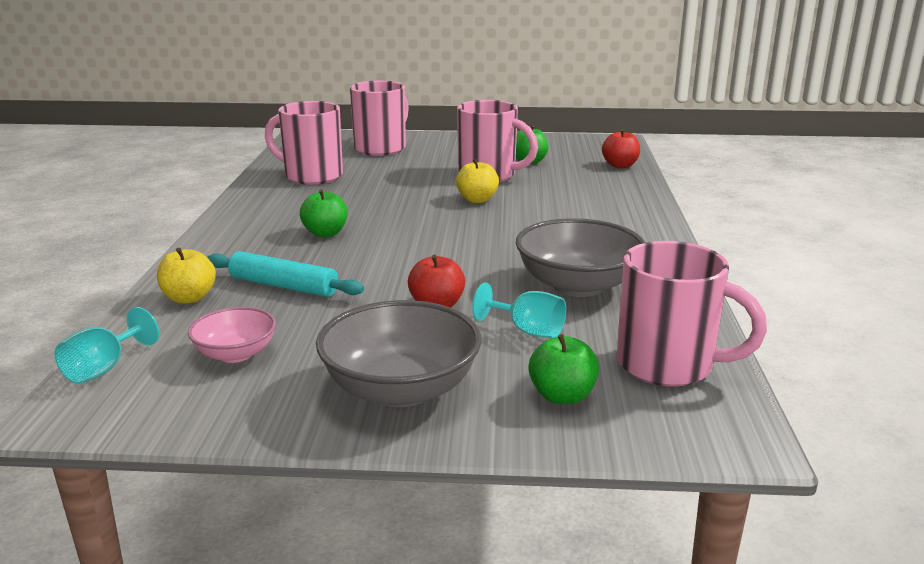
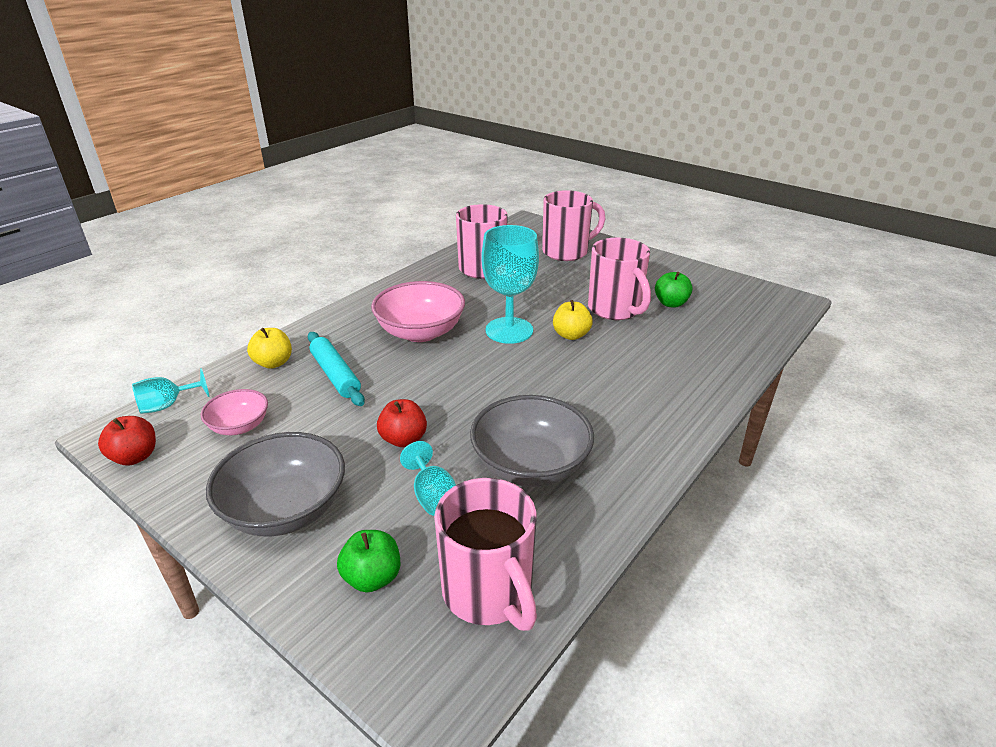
camera: 35 degrees right, 10 degrees up
green apple [300,189,348,237] -> pink bowl [371,281,465,342]
red apple [602,129,640,168] -> red apple moved to [98,416,156,465]
none -> turquoise goblet [481,225,539,344]

